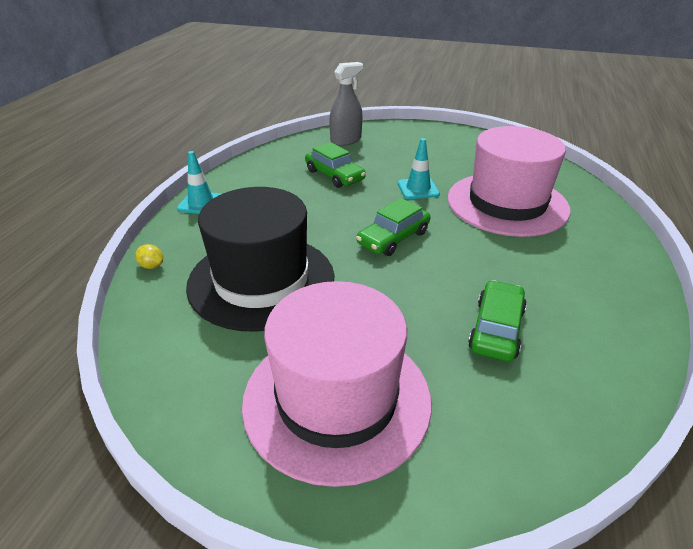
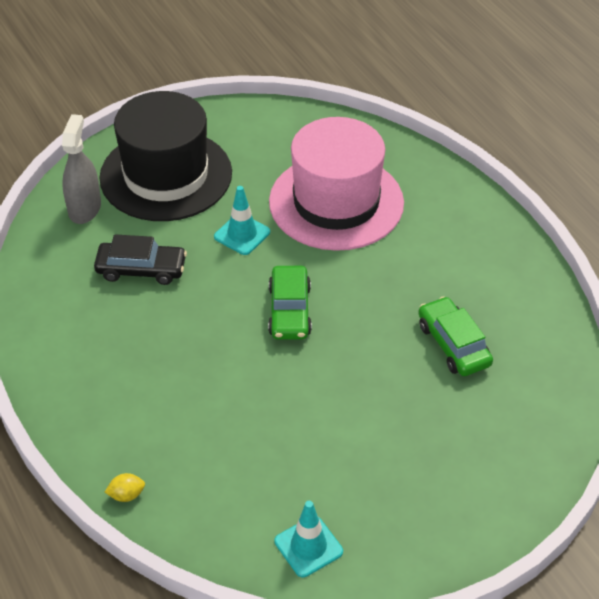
camera: 45 degrees left, 10 degrees up
turquoise traffic cone [177,151,221,214] -> turquoise traffic cone moved to [275,501,343,577]
black hat [186,187,335,331] -> black hat moved to [99,91,232,221]
pink hat [242,281,432,487] -> none
green car [305,142,366,188] -> black car [94,234,187,285]

